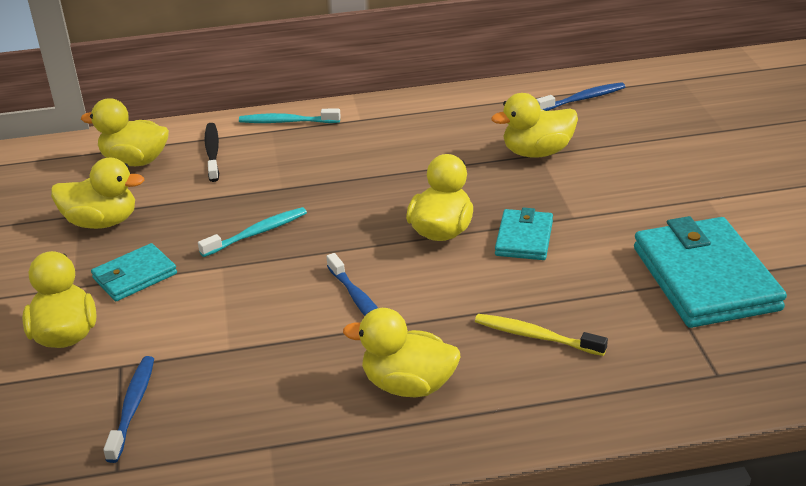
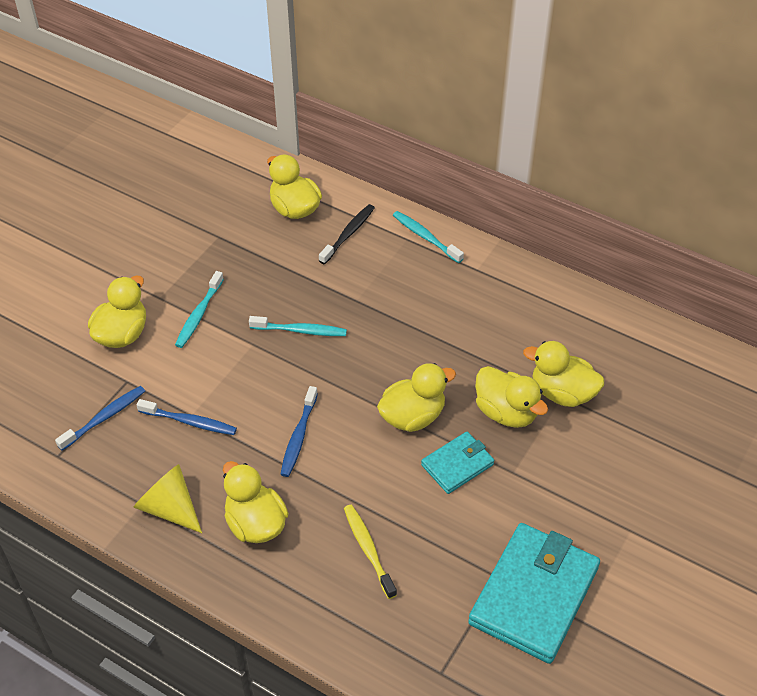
camera: 40 degrees right, 15 degrees up
yellow duck [51,157,144,229] -> yellow duck moved to [475,366,548,428]
turquoise wallet [91,243,177,301] -> turquoise toothbrush [175,271,224,348]
blue toothbrush [537,82,625,111] -> blue toothbrush moved to [137,399,237,435]
none -> yellow cone [133,464,202,533]

